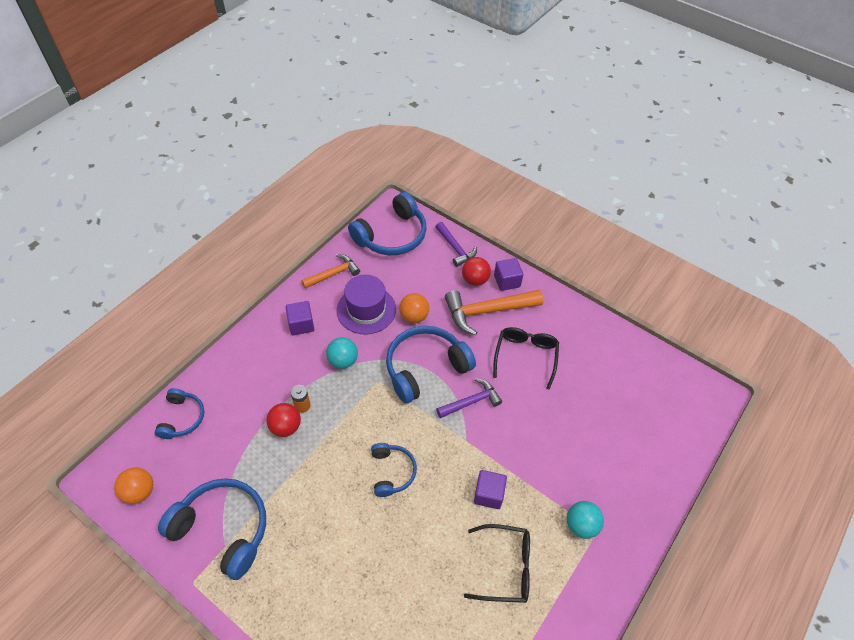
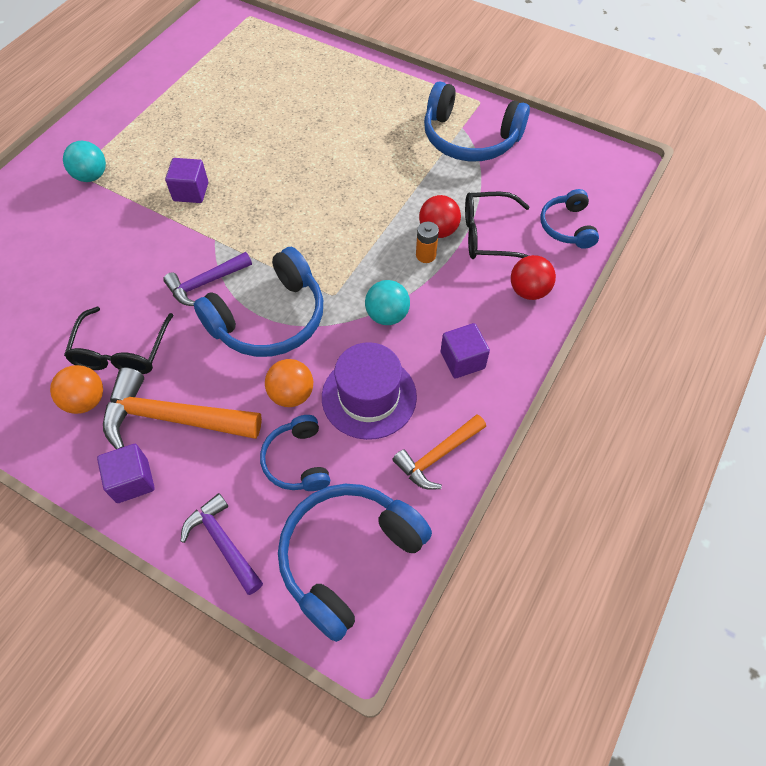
camera: 175 degrees right, 5 degrees up
orange ball [114,467,153,504] -> orange ball moved to [50,365,103,414]
blue headphones [371,443,417,497] -> blue headphones moved to [260,415,330,491]
orange hammer [445,290,544,336] -> orange hammer turned 150 degrees counterclockwise [103,367,262,449]
red ball [462,257,491,286] -> red ball moved to [511,255,556,300]
black glasses [464,524,530,603] -> black glasses moved to [465,192,530,259]

